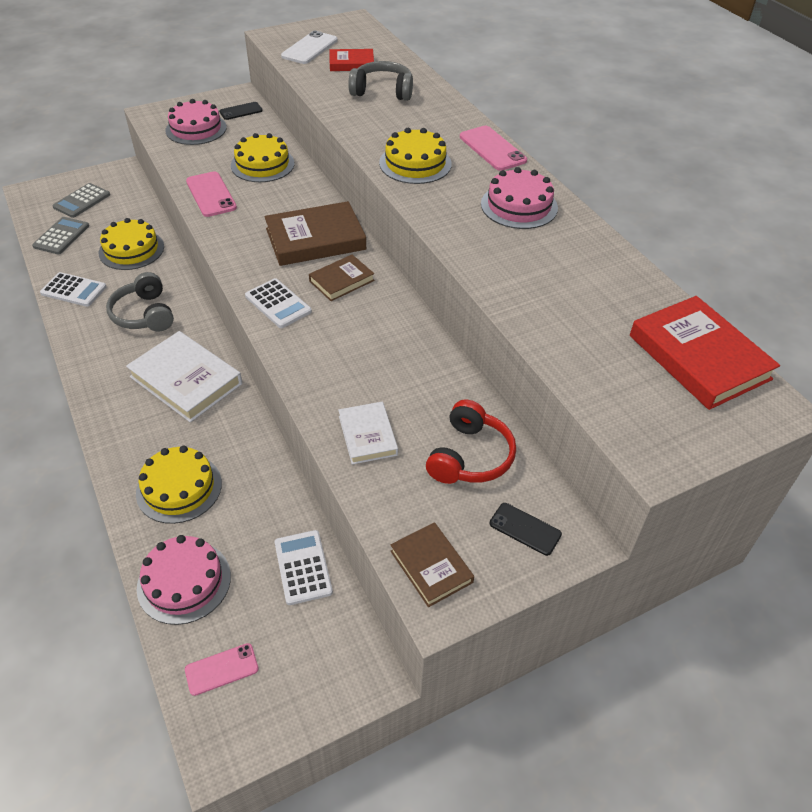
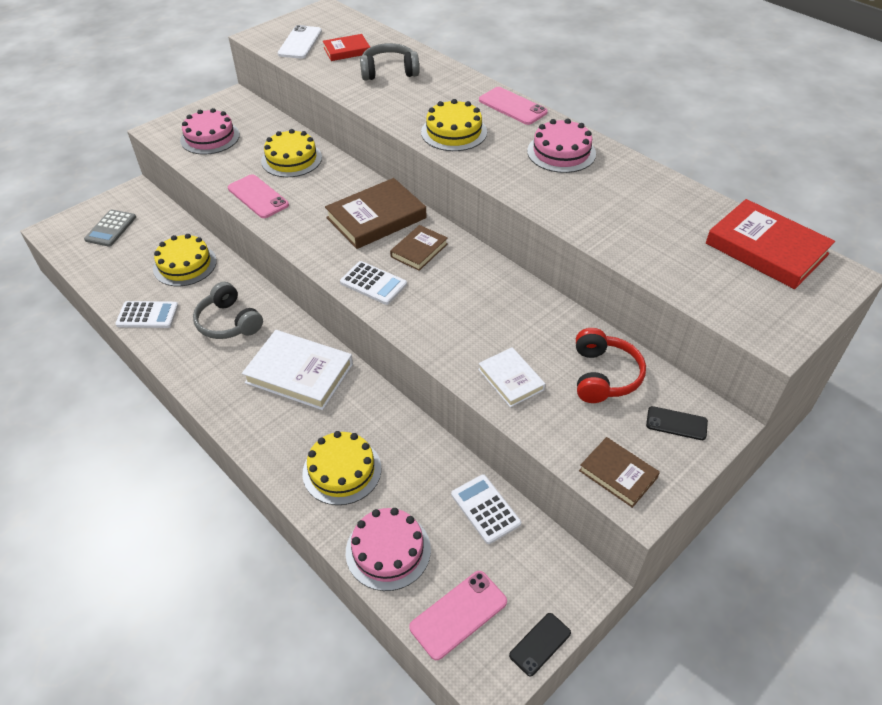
camera: 15 degrees left, 0 degrees up
grey calculator [32,217,89,254] -> none
pink phone [185,643,259,696] -> pink phone [409,571,507,660], size x1.54
black phone [219,102,263,120] -> black phone moved to [509,613,571,677]

